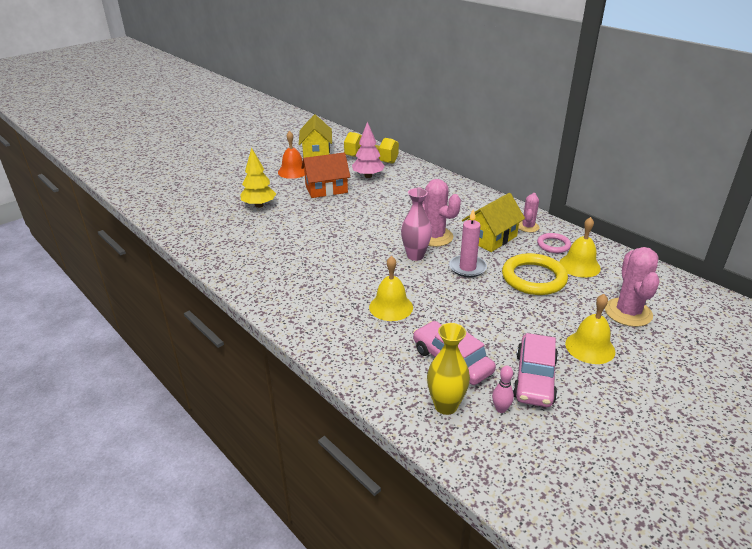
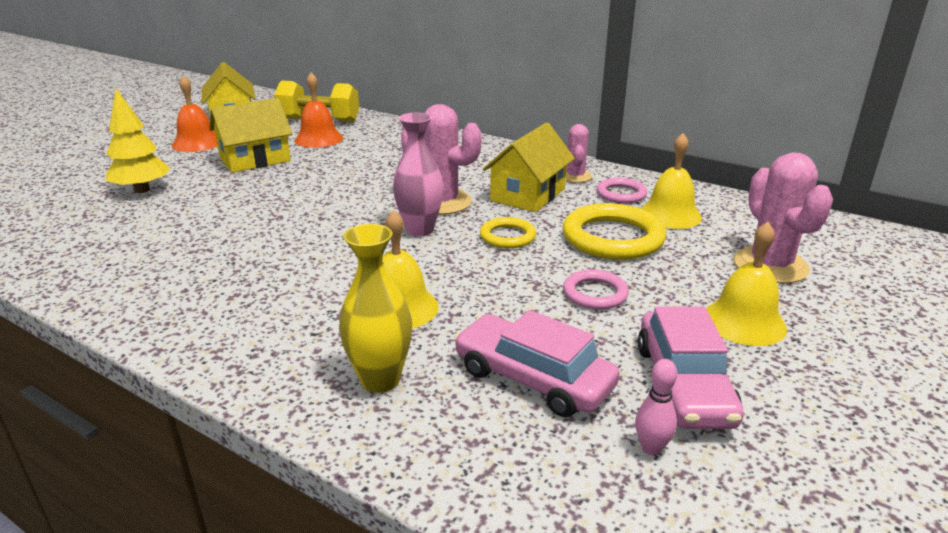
camera: 15 degrees left, 5 degrees down
orange house [301,152,350,198] -> yellow house [209,98,292,173]
pink tree [352,122,385,178] -> orange bell [295,72,343,148]
yellow vase [427,323,470,415] -> yellow vase moved to [339,224,412,393]
pink candle [449,208,487,277] -> yellow ring [480,217,536,248]
none -> pink ring [563,270,629,309]

